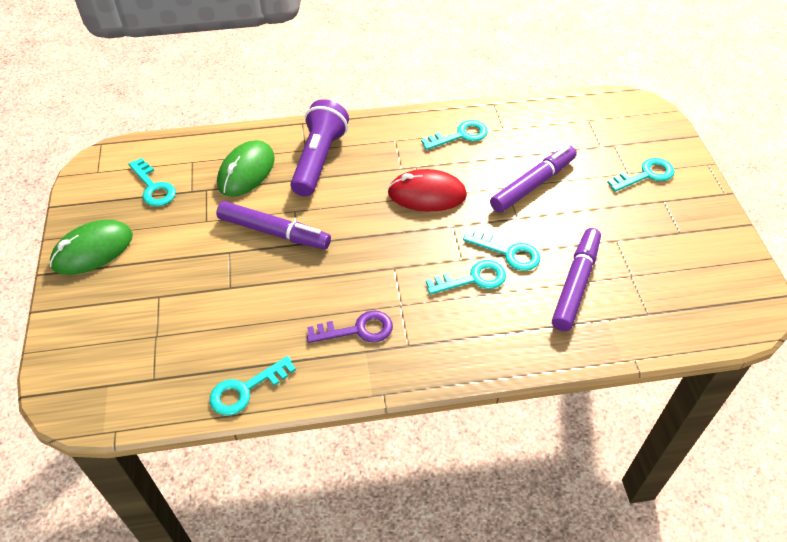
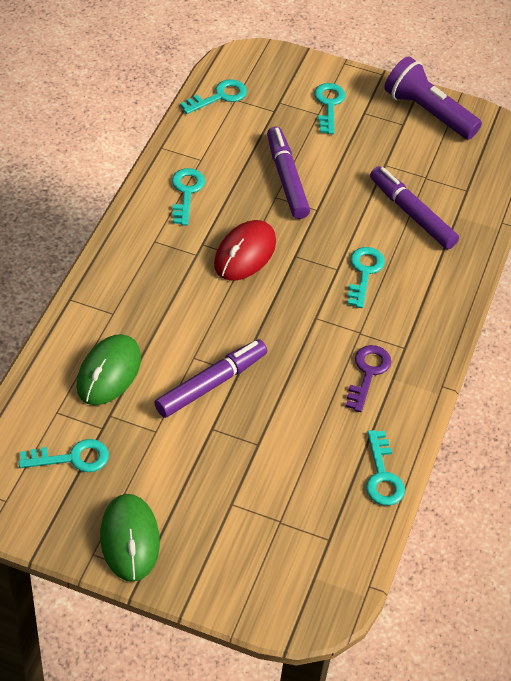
camera: 65 degrees left, 0 degrees up
green mouse [217,140,275,197] -> green mouse turned 60 degrees clockwise [76,334,141,405]
purple flashlight [290,99,349,197] -> purple flashlight moved to [384,56,482,140]
turquoise key [463,229,540,271] -> turquoise key moved to [180,79,247,114]

